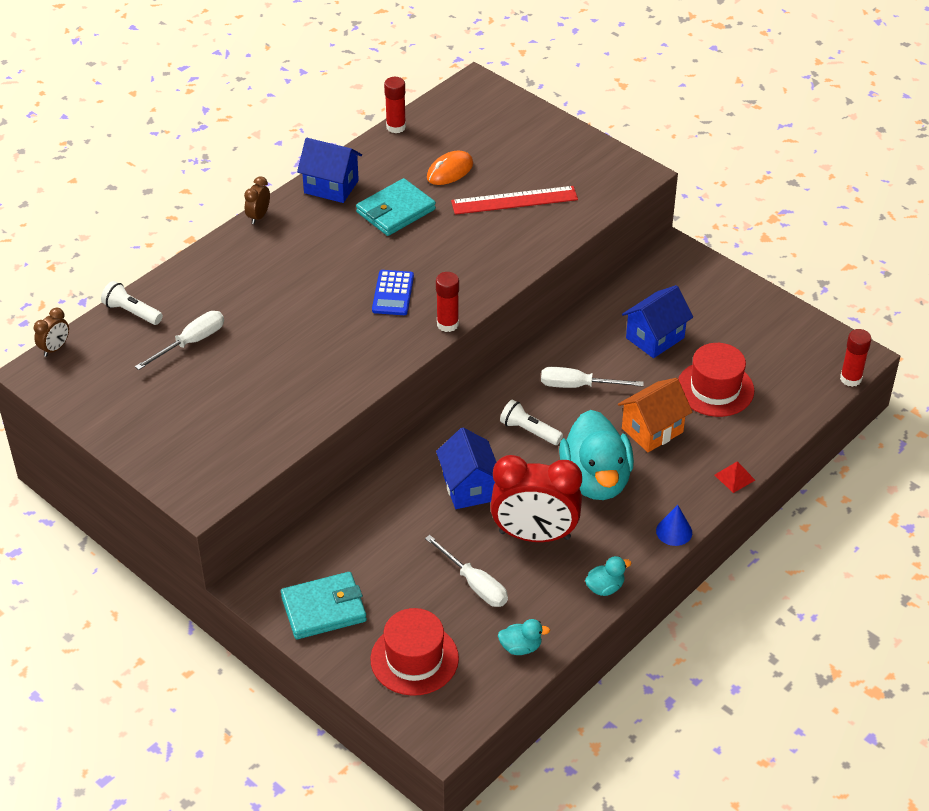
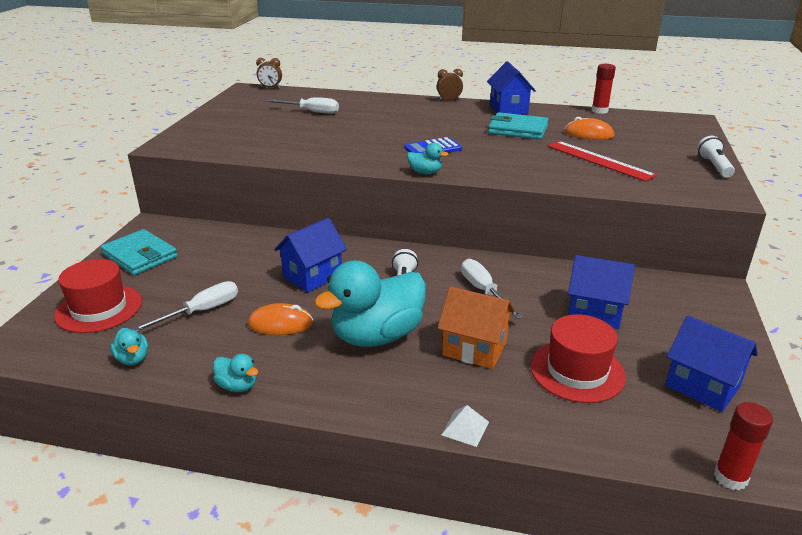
camera: 60 degrees right, 15 degrees down
white flashlight [101,281,163,325] -> white flashlight moved to [697,136,735,178]
white screwdriver [425,535,508,607] -> white screwdriver turned 150 degrees counterclockwise [132,281,238,332]
red glue stick [436,272,459,332] -> turquoise duck [407,142,449,174]
red clock [490,455,582,542] -> orange mouse [248,303,313,335]
blue cone [656,505,692,546] -> none
red pyramid [715,461,755,493] -> white pyramid [441,405,489,447]
none -> blue house [665,316,758,412]

